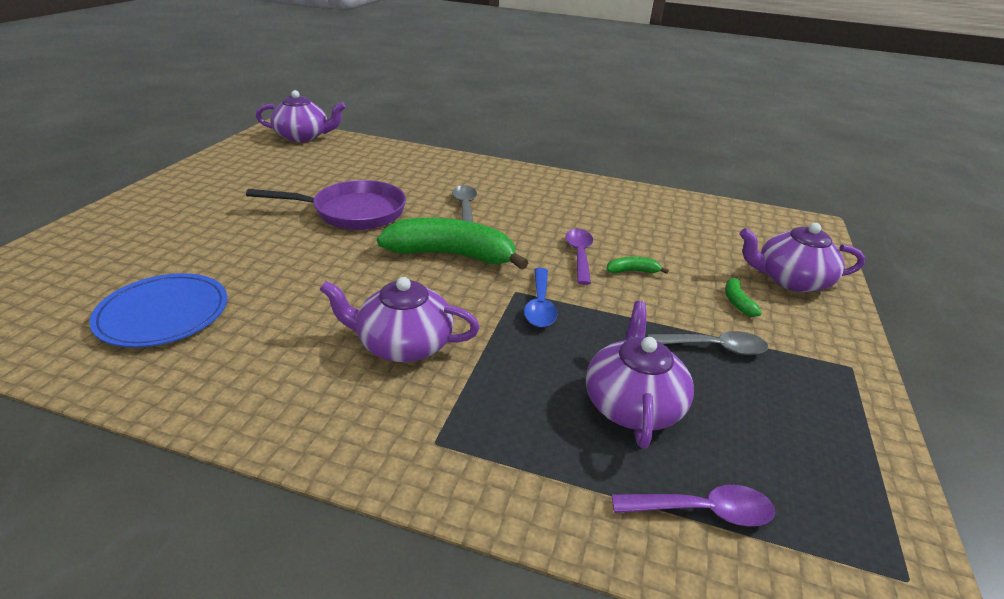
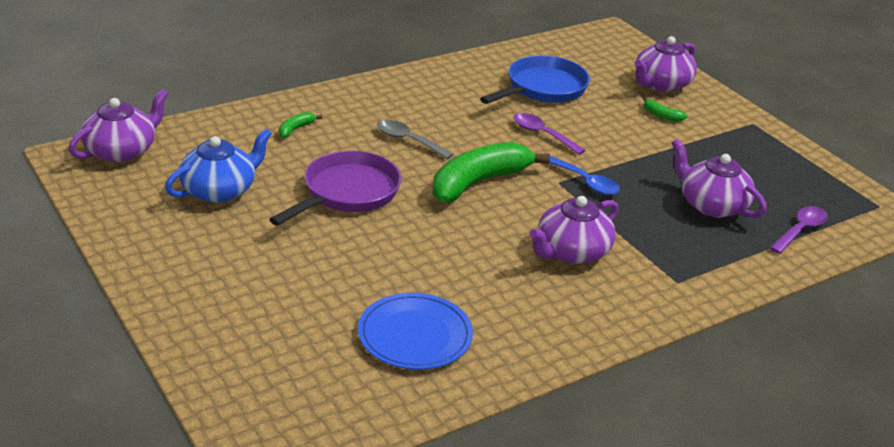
camera: 50 degrees left, 0 degrees up
green banana [607,257,669,274] -> green banana moved to [279,112,322,138]
grey spoon [648,331,768,355] -> none
none -> blue teapot [165,128,272,203]
none -> blue pan [480,55,590,104]

